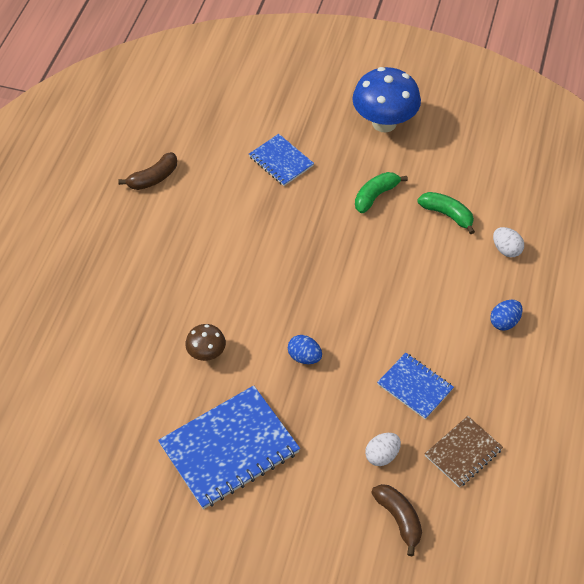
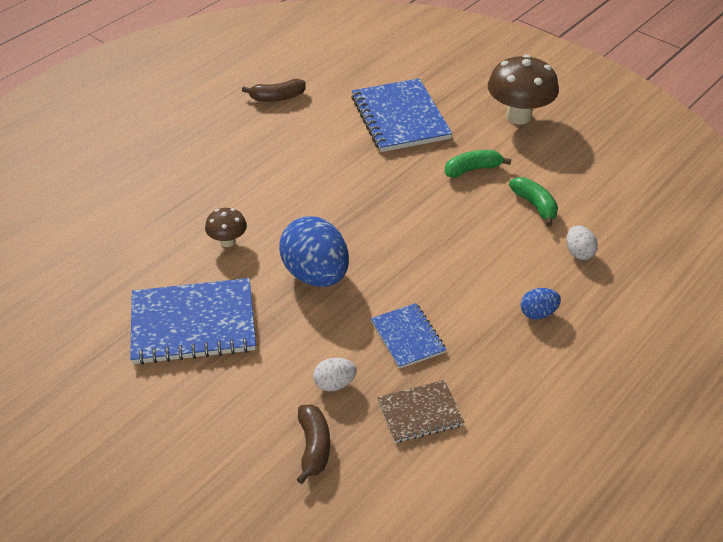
camera: 25 degrees right, 10 degrees down
blue notebook [249,134,314,186] -> blue notebook [351,78,452,152], size x1.79
blue egg [288,335,322,364] -> blue egg [279,216,349,287], size x2.14
blue mushroom [352,67,421,132] -> brown mushroom [488,54,559,125]

